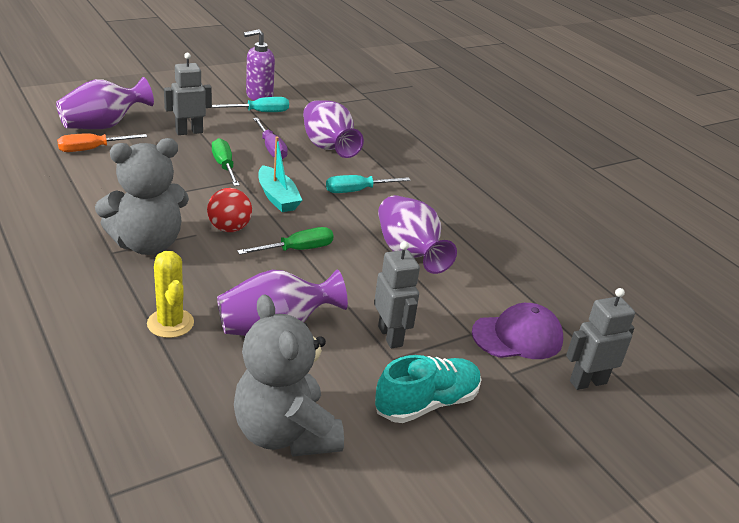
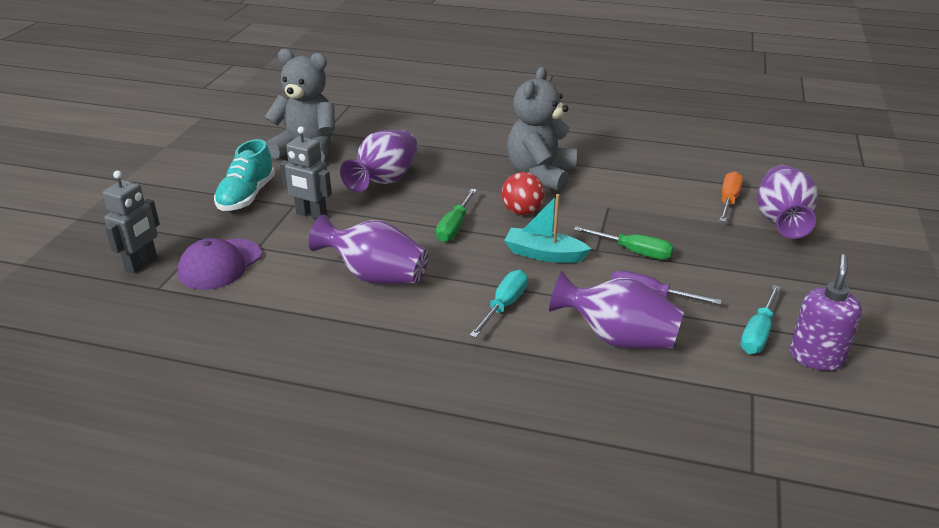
camera: 140 degrees right, 0 degrees up
yellow cactus [147,251,194,338] -> none
grey robot [164,53,212,135] -> none

